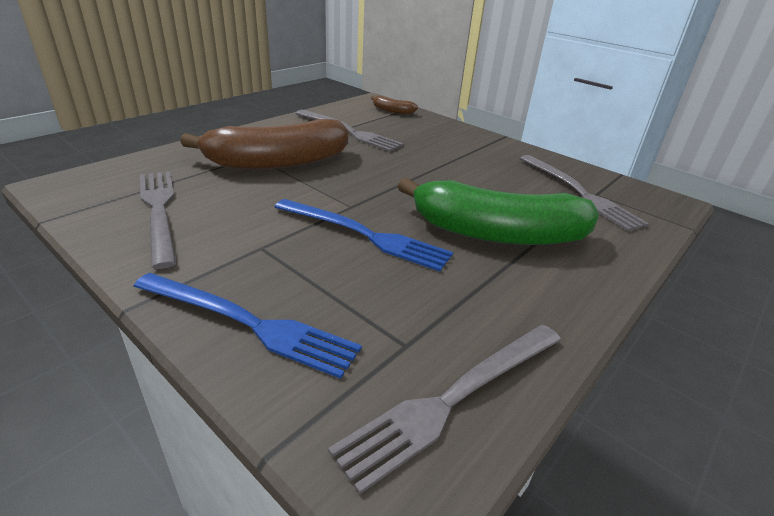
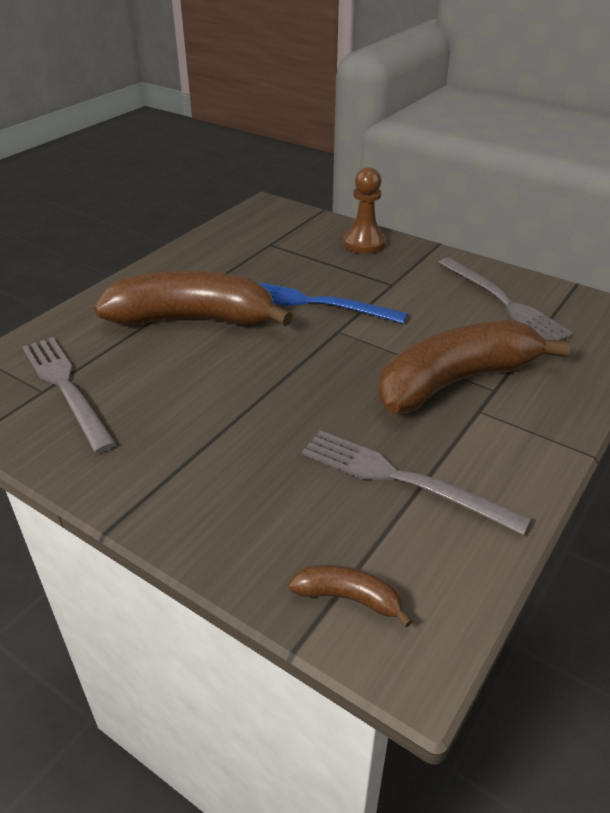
camera: 175 degrees right, 5 degrees up
blue fork [133,273,362,379] -> brown pawn [343,167,386,254]
grey fork [328,325,561,494] -> none
green banana [398,178,599,245] -> brown banana [94,271,293,327]

